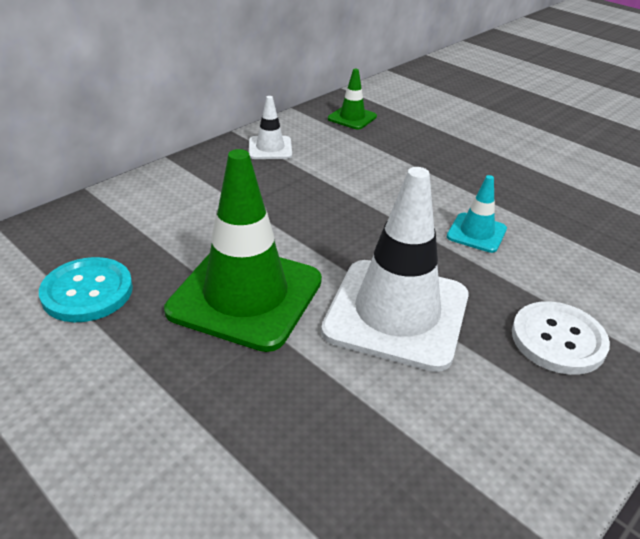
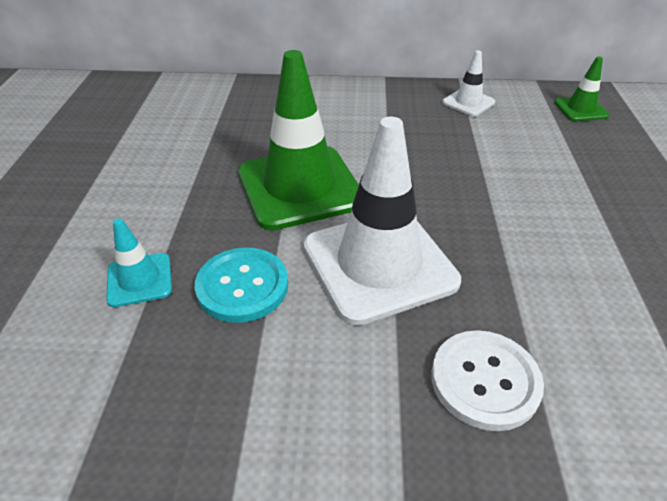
camera: 50 degrees right, 5 degrees up
turquoise button [39,257,133,322] -> turquoise button moved to [195,247,288,323]
turquoise traffic cone [447,175,507,253] -> turquoise traffic cone moved to [106,218,172,307]

